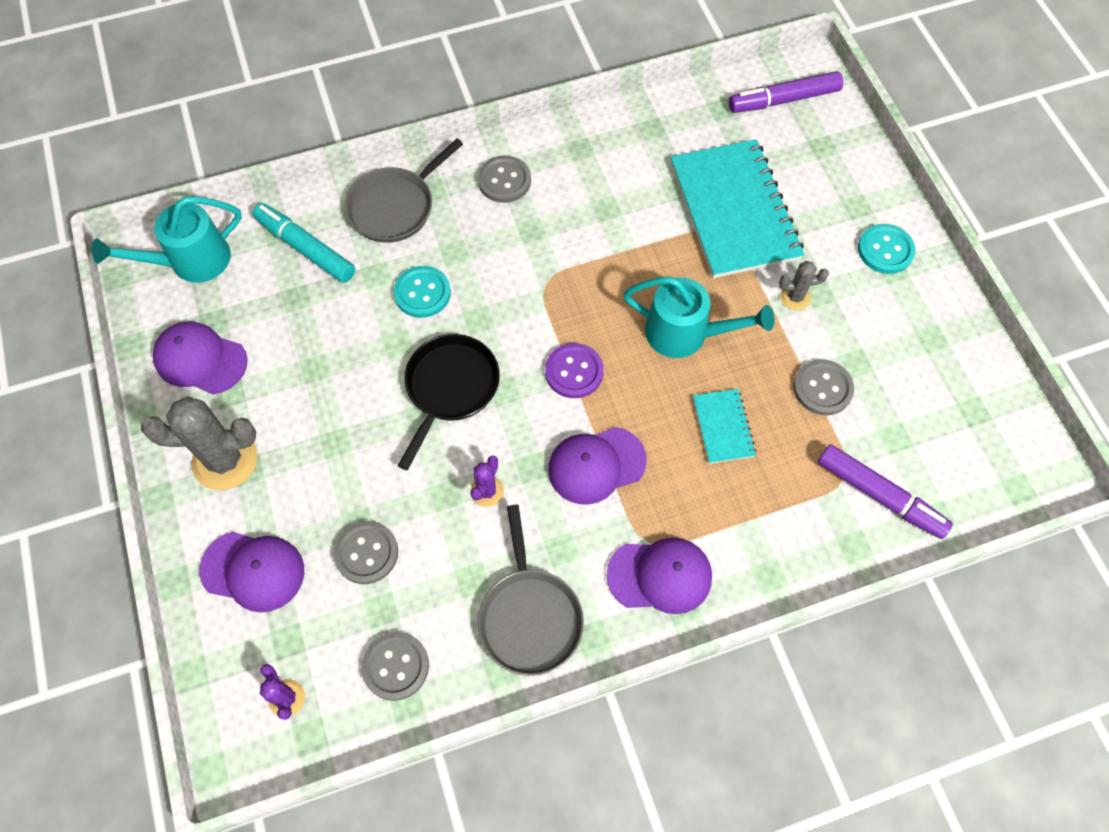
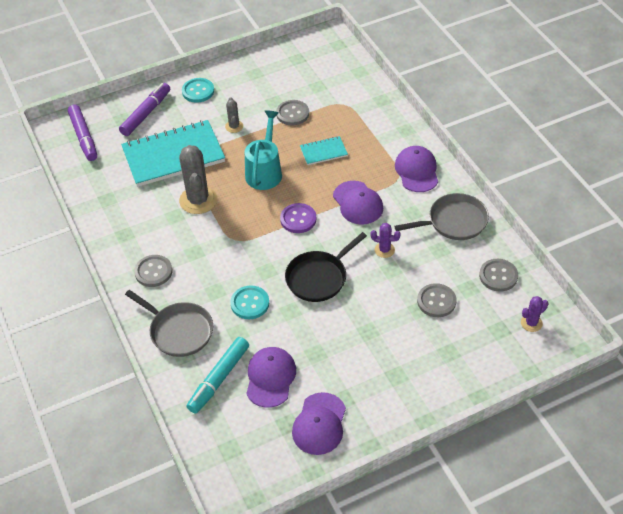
camera: 95 degrees left, 15 degrees down
turquoise watering can [92,197,242,283] -> none
grey cactus [141,396,258,490] -> grey cactus moved to [179,145,217,214]
purple cap [200,531,304,613] -> purple cap moved to [246,347,296,408]
black pan [398,334,500,470] -> black pan turned 60 degrees counterclockwise [285,232,367,302]
purple marker [818,444,953,539] -> purple marker moved to [119,83,170,136]

